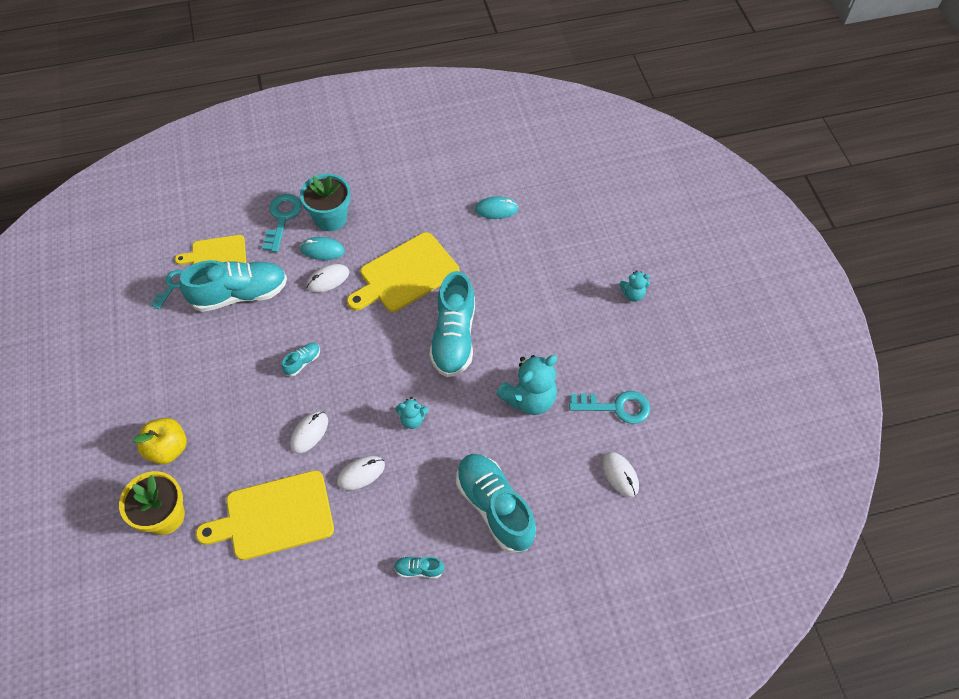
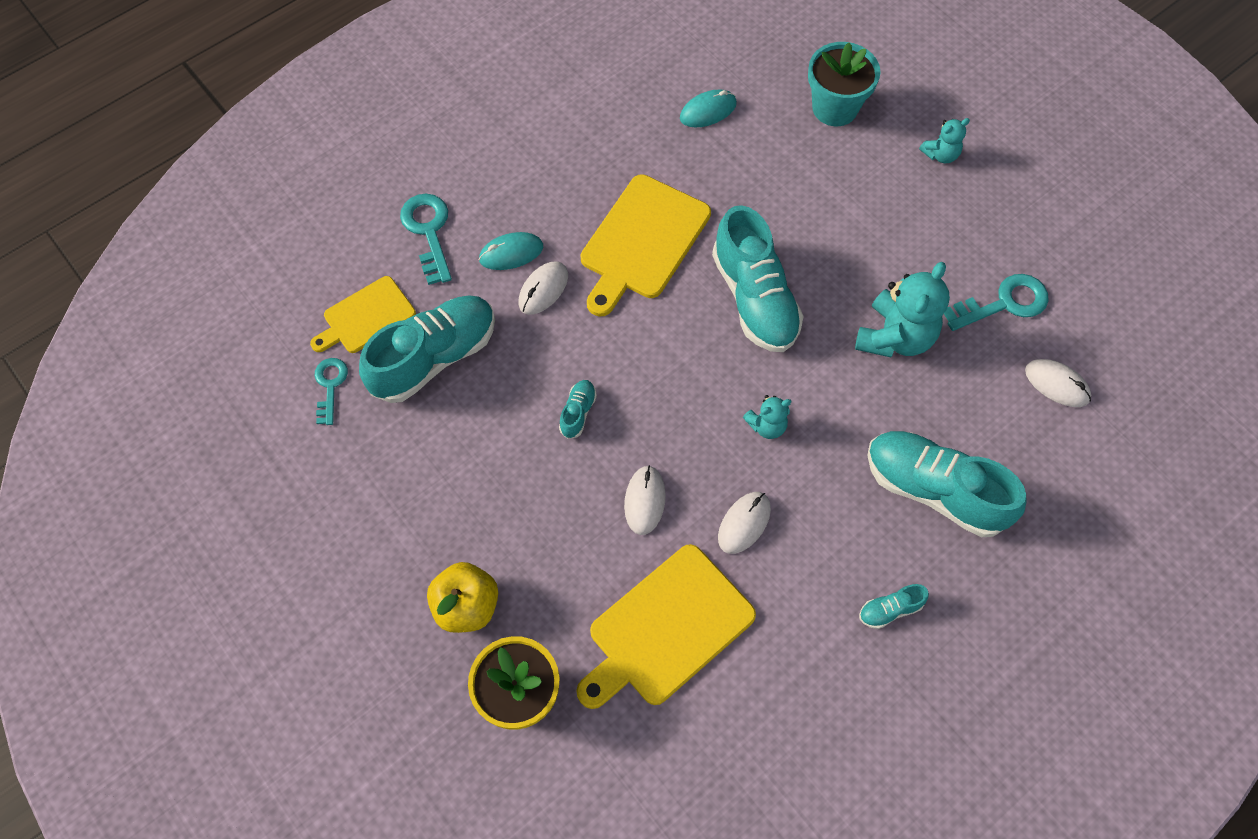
camera: 25 degrees left, 5 degrees up
turquoise flower pot [300,174,351,231] -> turquoise flower pot moved to [808,42,880,126]

